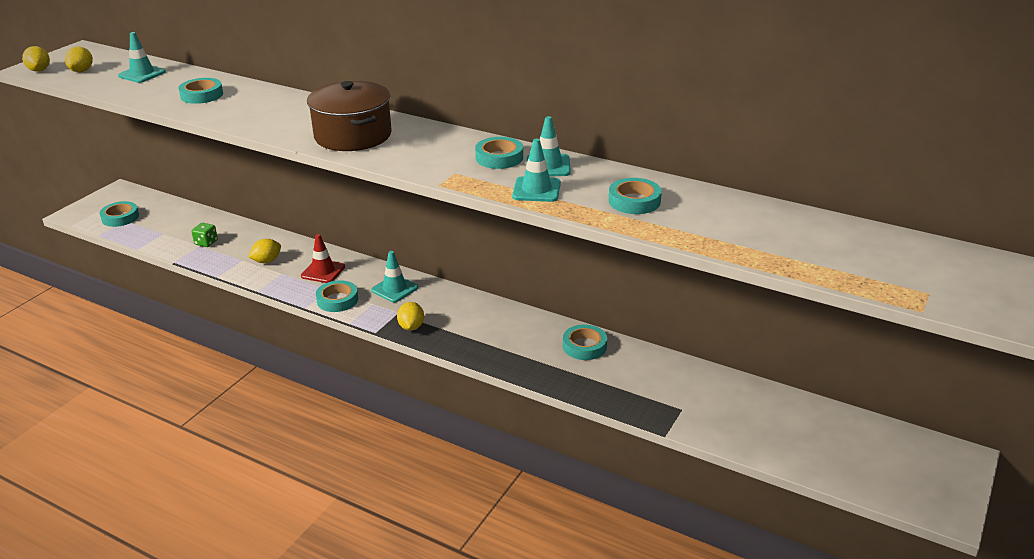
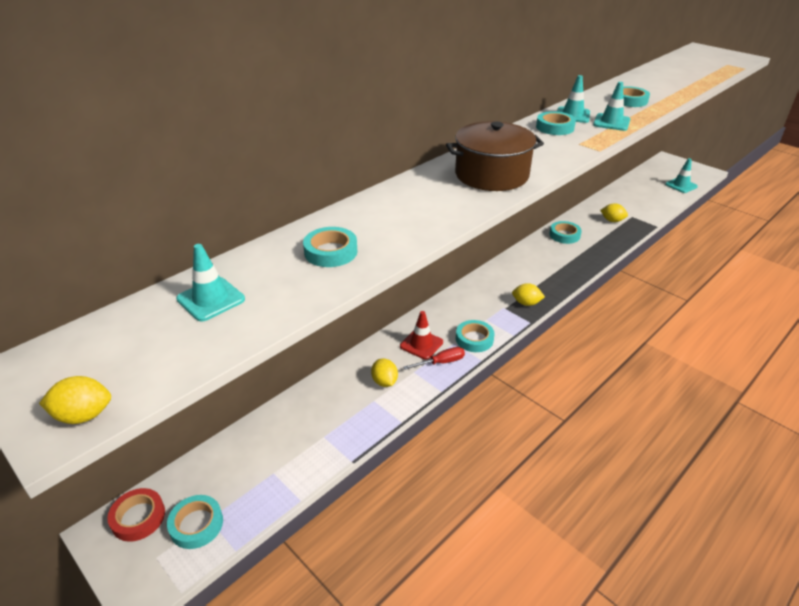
camera: 75 degrees left, 5 degrees up
yellow lemon [65,47,93,72] -> yellow lemon moved to [600,203,628,222]
green dice [191,223,218,247] -> none
turquoise traffic cone [371,251,418,302] -> turquoise traffic cone moved to [665,158,698,193]
none -> red tape [107,488,165,542]
none -> red screwdriver [403,347,465,370]

